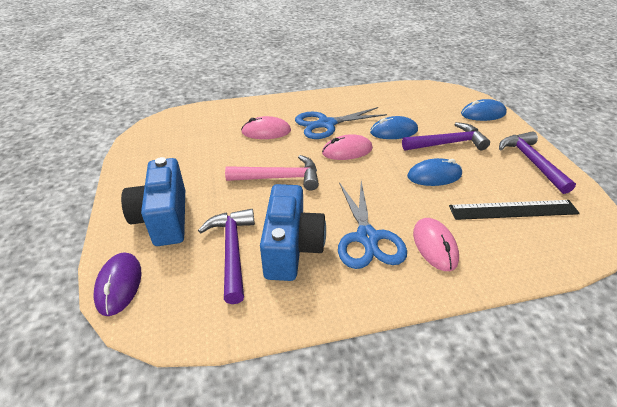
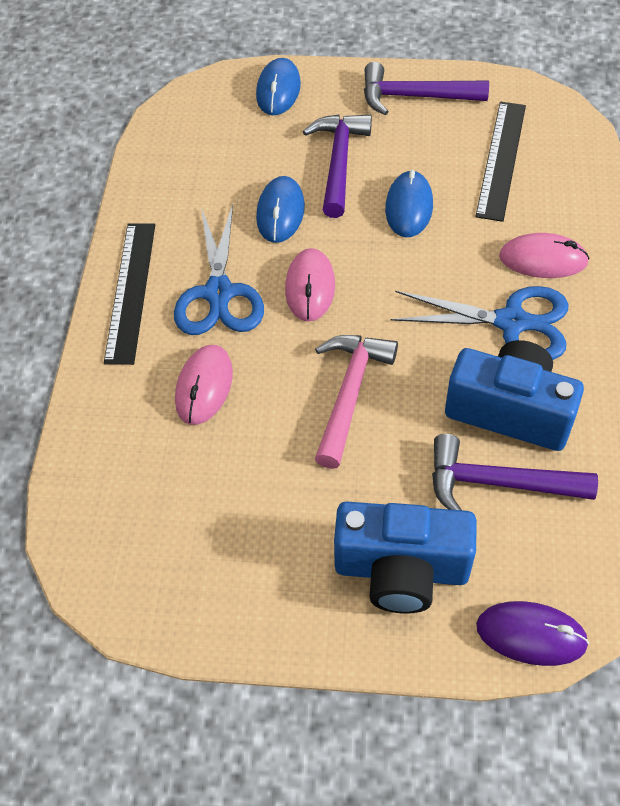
camera: 70 degrees left, 15 degrees up
none -> black ruler [104,223,155,365]

